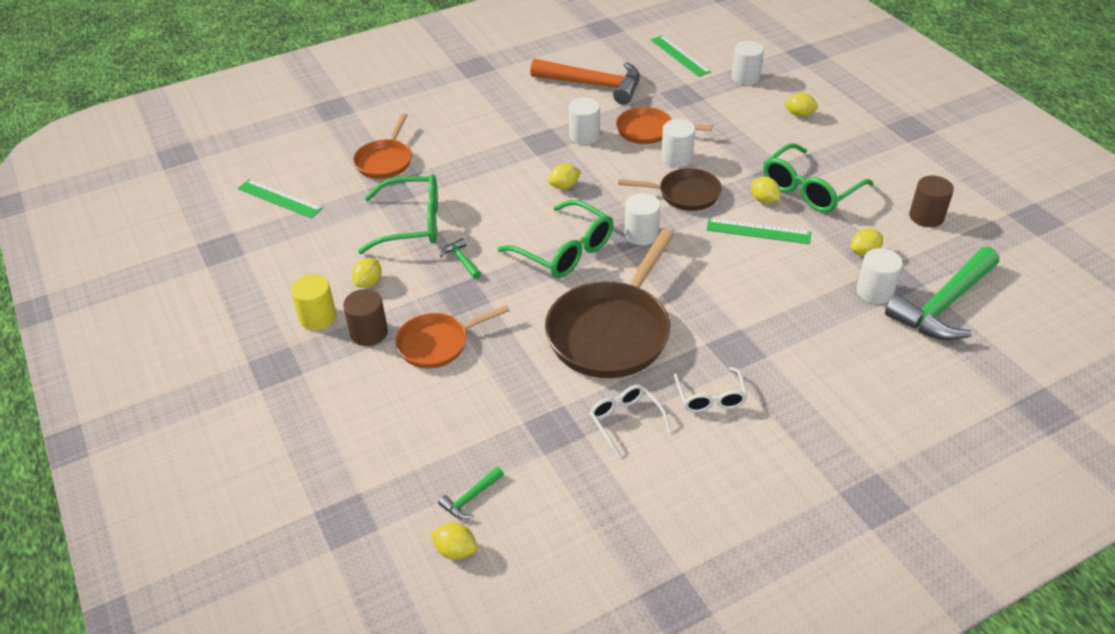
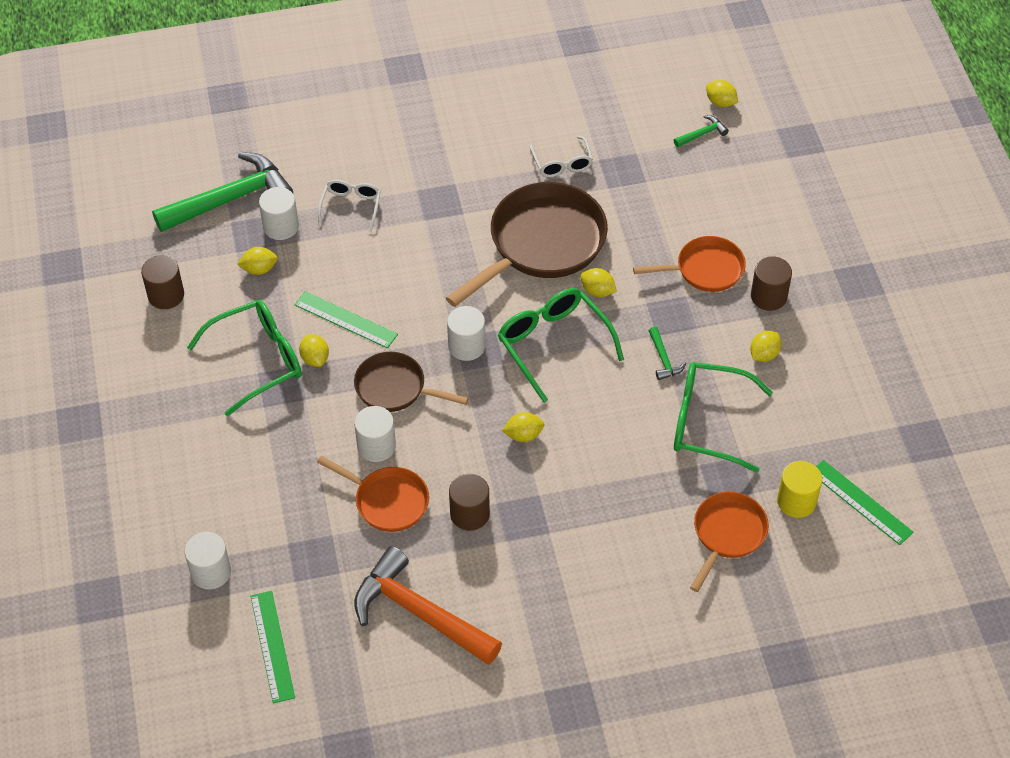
camera: 165 degrees left, 10 degrees up
yellow cylinder [291,274,337,330] -> yellow cylinder moved to [777,461,822,518]
white cylinder [569,98,600,145] -> brown cylinder [449,474,490,531]
white glasses [674,367,747,412] -> white glasses moved to [318,180,381,233]
yellow lemon [784,93,818,117] -> yellow lemon moved to [581,268,617,297]

